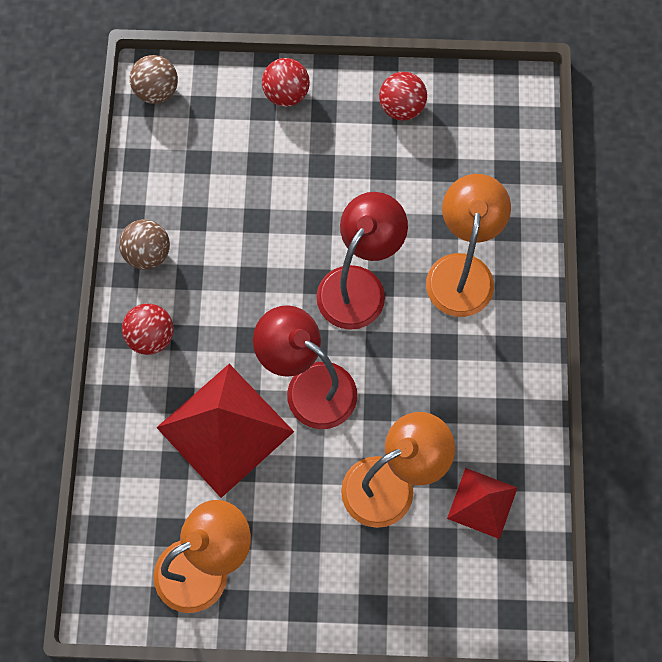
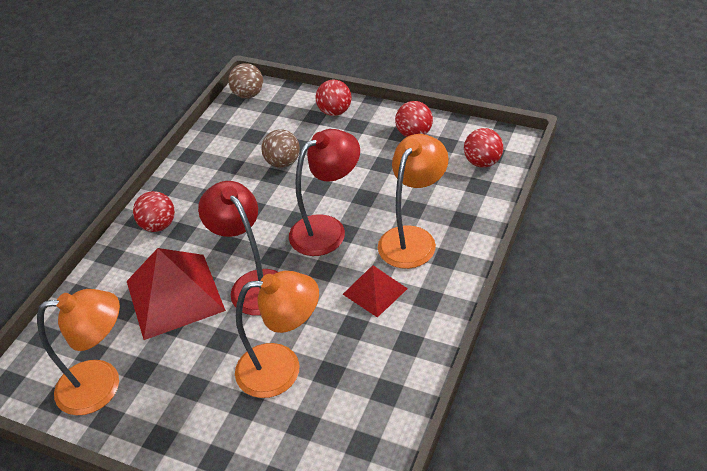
camera: 25 degrees right, 25 degrees down
brown ball [119,220,170,270] -> brown ball moved to [261,129,300,168]
red pyramid [447,468,517,539] -> red pyramid moved to [343,265,408,317]
none -> red ball [464,128,503,167]

